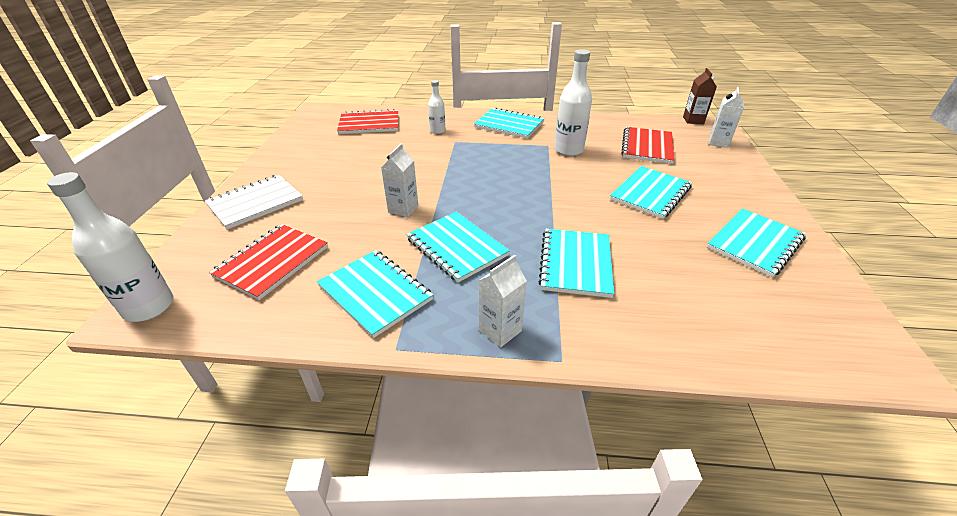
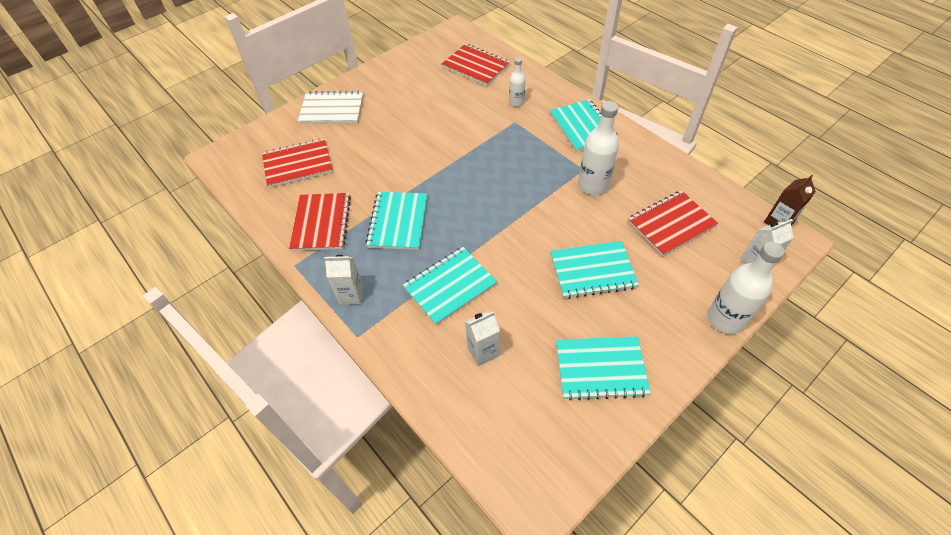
camera: 45 degrees right, 15 degrees up
white bottle [47,172,173,322] -> white bottle moved to [708,242,784,334]
turquoise notebook [317,250,433,338] -> red notebook [289,193,351,251]
white carton [381,143,418,217] -> white carton moved to [465,311,500,366]

